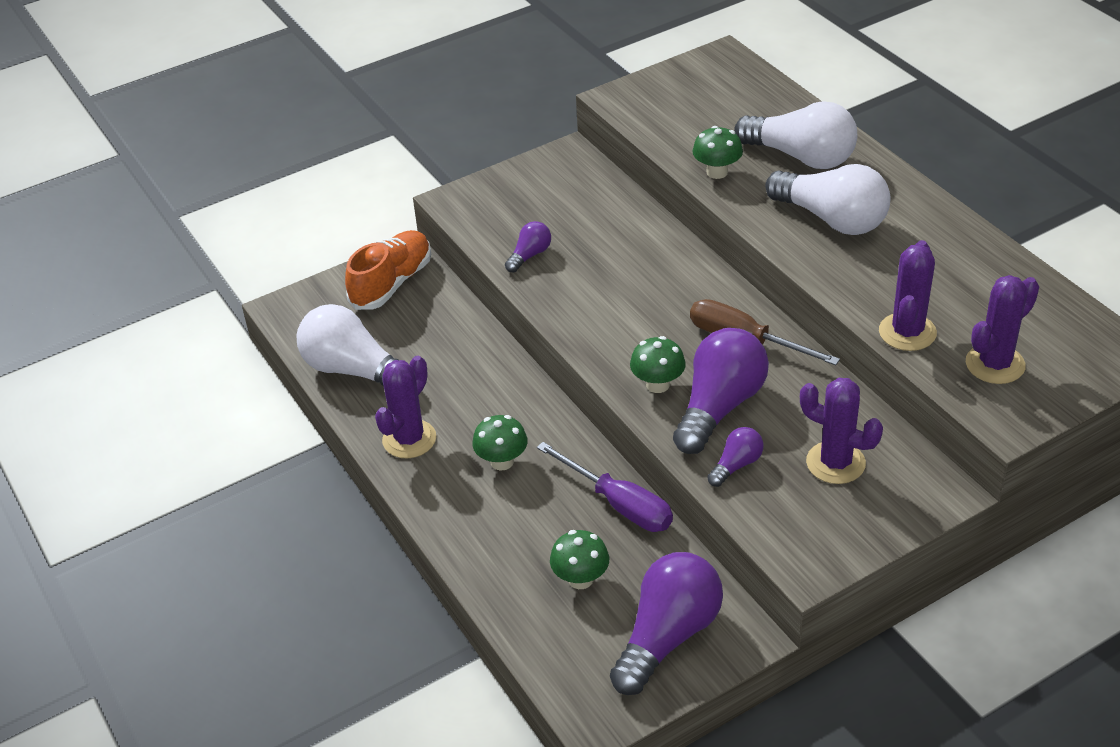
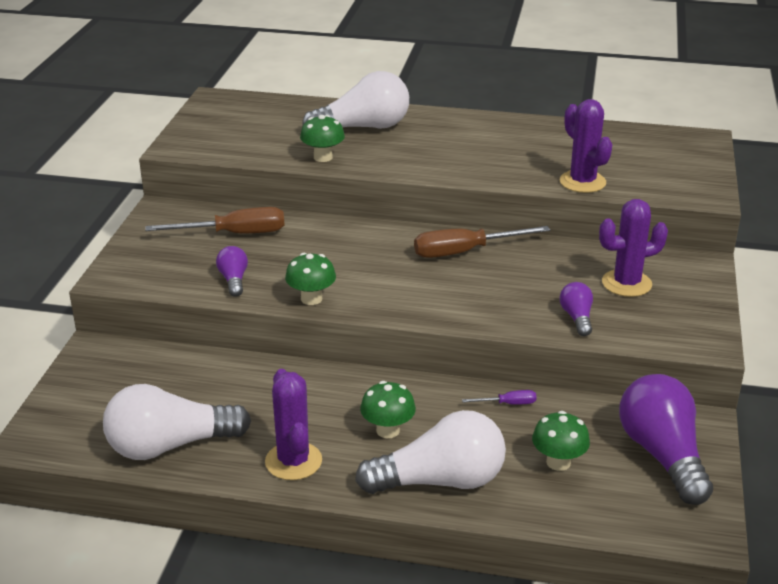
camera: 50 degrees left, 10 degrees down
orange shoe [345,230,431,310] -> none
purple screwdriver [537,442,673,532] -> purple screwdriver [462,390,537,405], size x0.47
green mushroom [630,336,686,393] -> green mushroom moved to [285,253,336,305]
purple light bulb [673,328,769,454] -> none
white light bulb [765,164,891,235] -> white light bulb moved to [355,410,506,494]
purple cactus [966,275,1039,384] -> none
none -> brown screwdriver [145,207,284,233]

